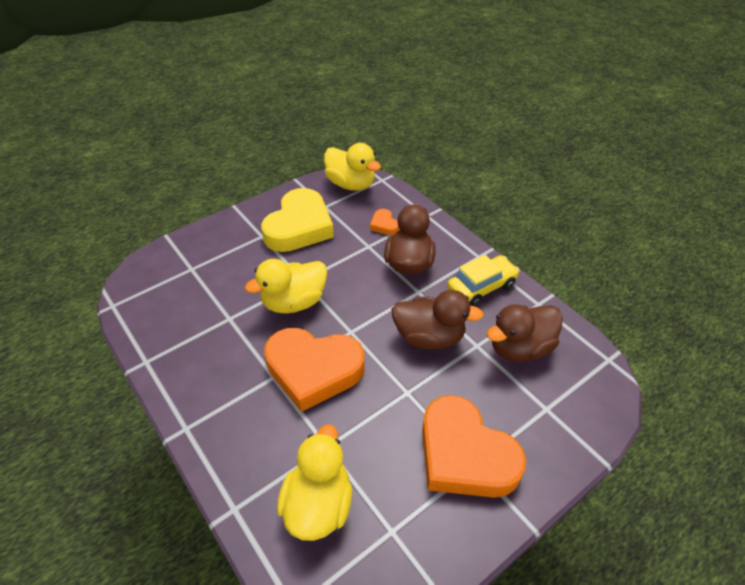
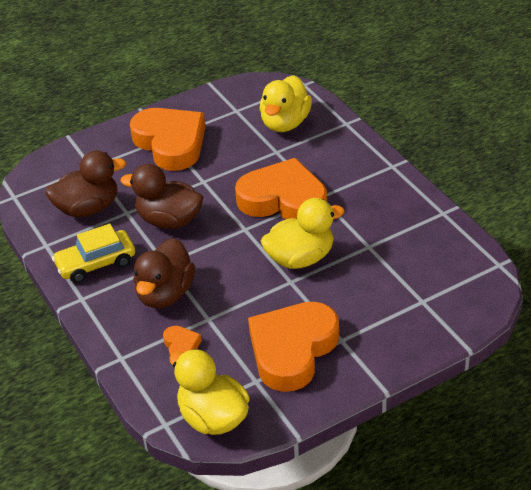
camera: 170 degrees left, 5 degrees down
yellow heart [261,188,334,252] -> orange heart [248,302,339,392]

